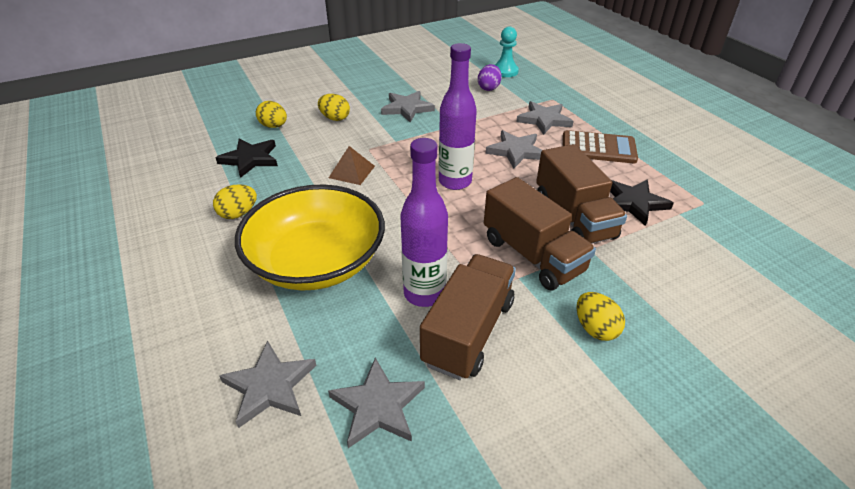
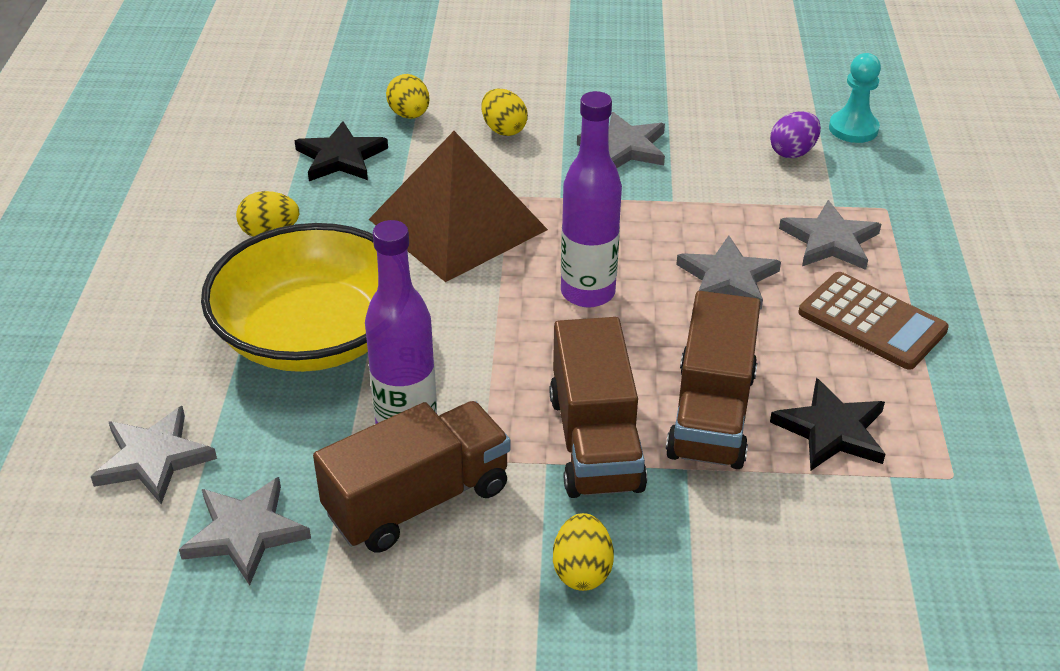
camera: 30 degrees right, 0 degrees up
brown pyramid [329,146,375,185] -> brown pyramid [369,131,548,282], size x2.31

